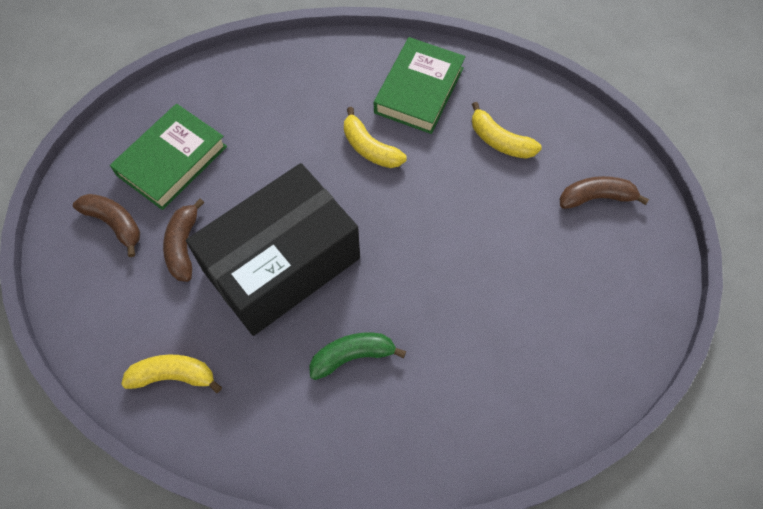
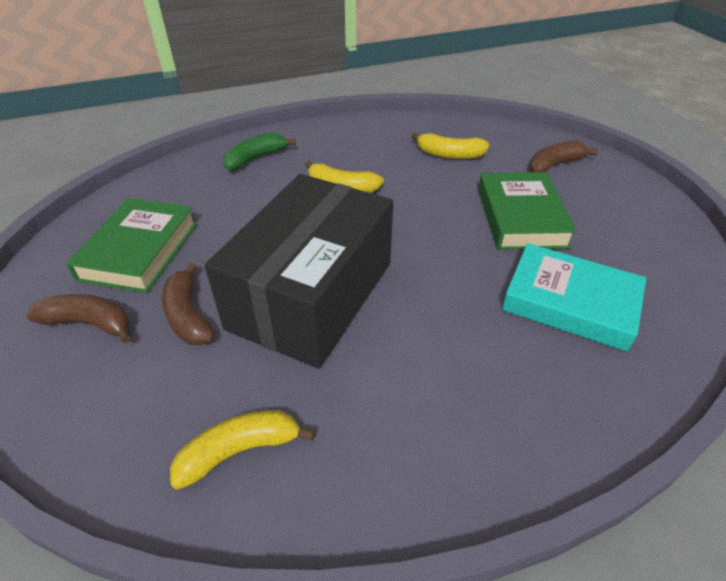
camera: 25 degrees left, 20 degrees down
green banana [309,333,406,380] -> green banana moved to [223,133,296,171]
green book [374,37,465,134] -> green book moved to [478,172,577,250]
none -> turquoise book [502,243,646,352]

